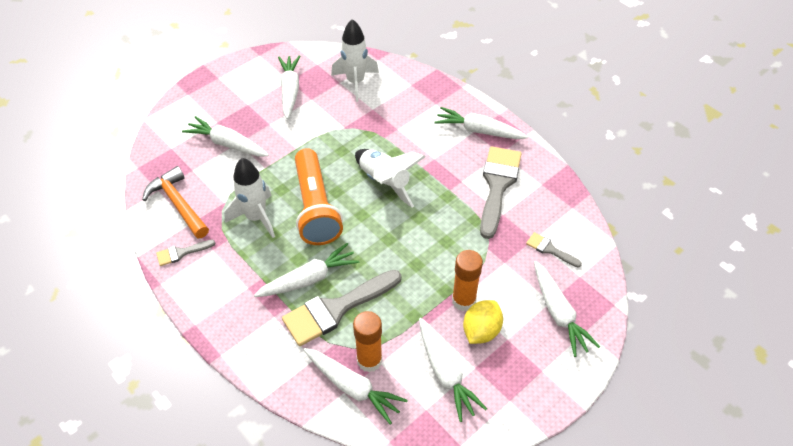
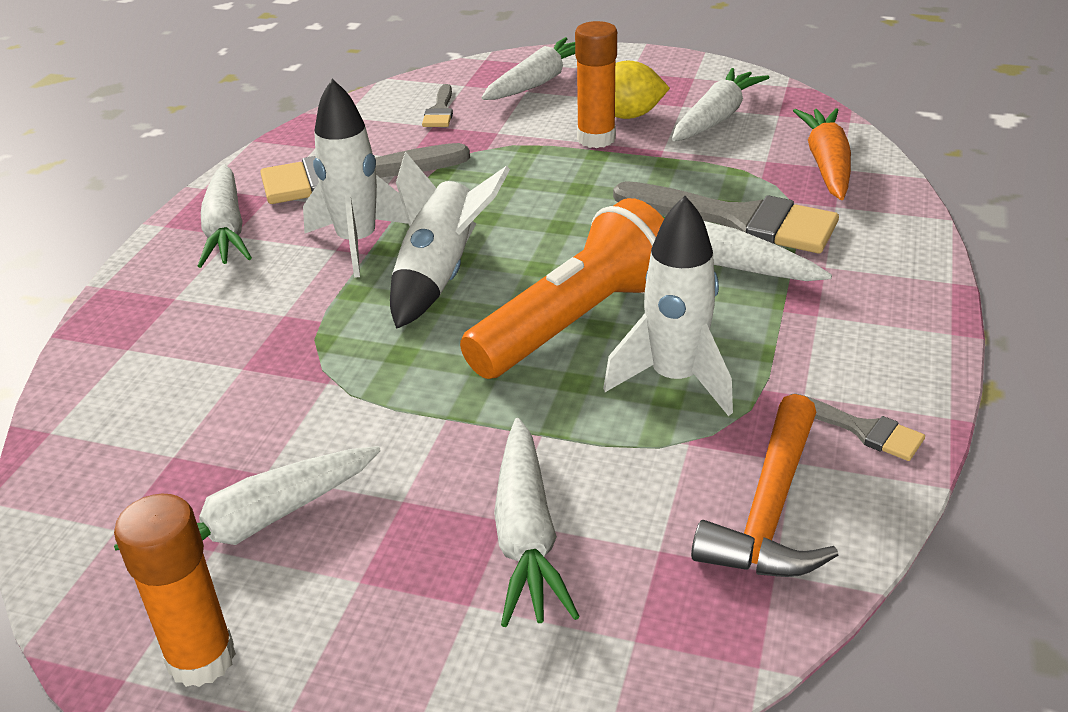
camera: 120 degrees left, 15 degrees down
white carrot [304,348,408,425] -> orange carrot [793,108,851,200]
white rocket [331,19,379,102] -> white rocket moved to [303,79,409,278]
orange glue stick [353,311,382,372] -> orange glue stick moved to [114,494,236,687]

